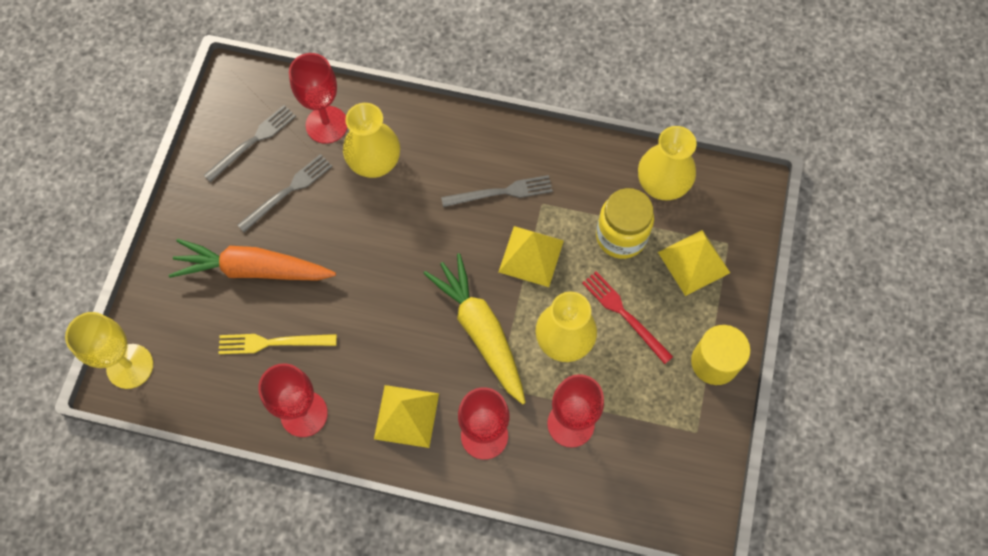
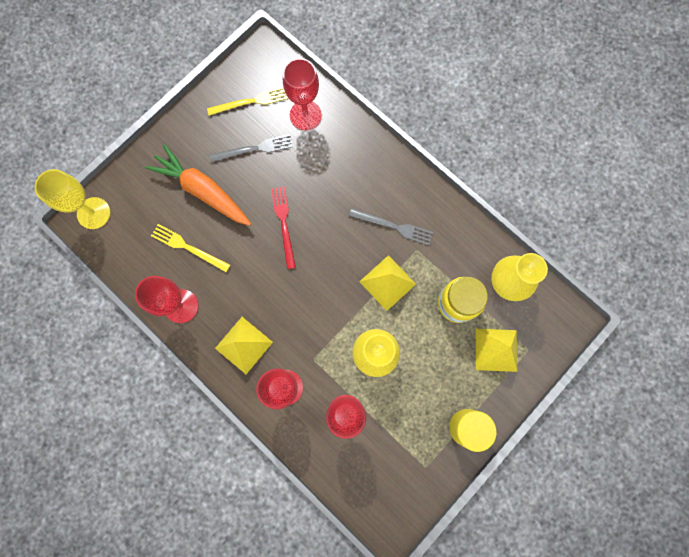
camera: 30 degrees right, 10 degrees up
grey fork [204,105,296,182] -> yellow fork [207,87,289,116]
yellow vase [343,103,400,178] -> none
yellow carrot [423,253,526,405] -> none
red fork [582,271,673,364] -> red fork moved to [271,186,296,269]

